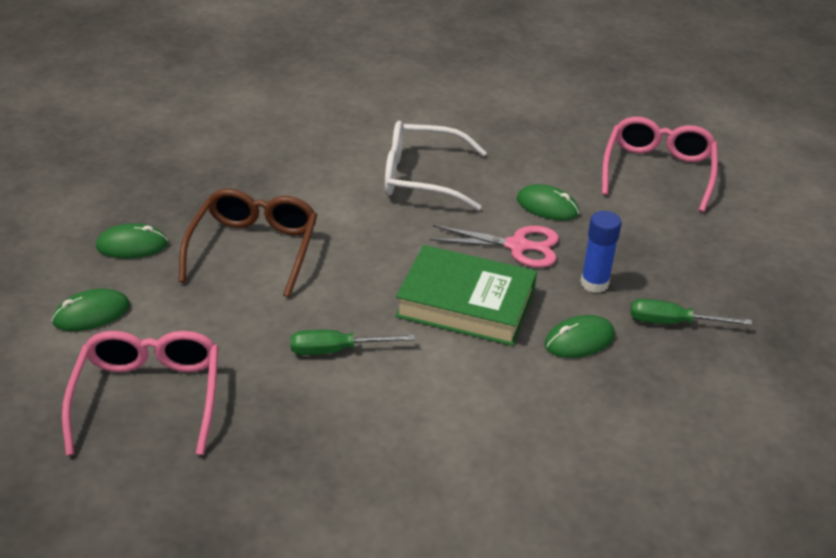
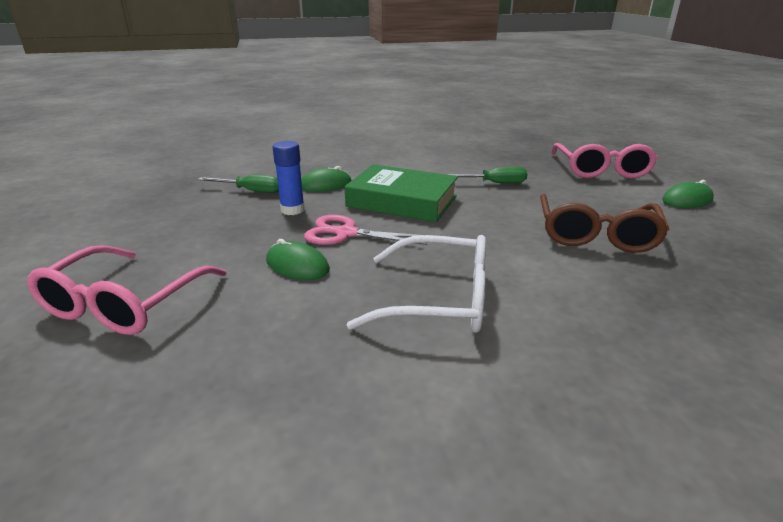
camera: 175 degrees left, 10 degrees down
green mouse [96,223,168,258] -> none

